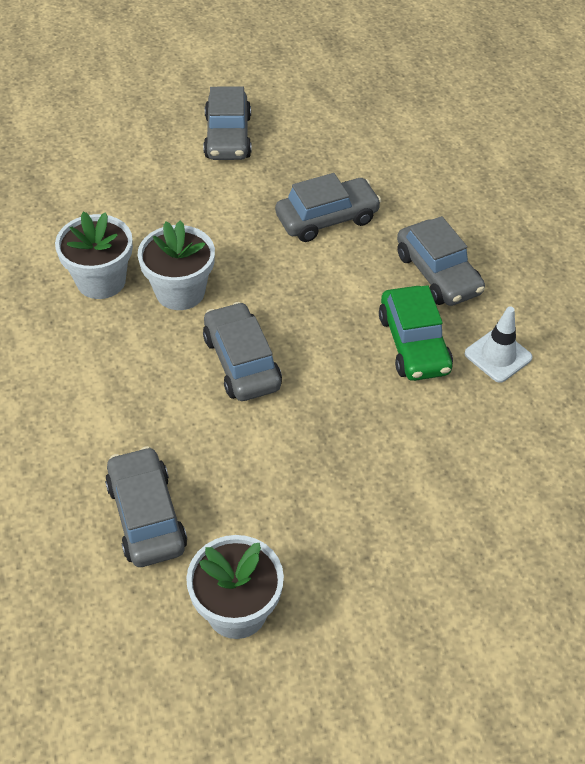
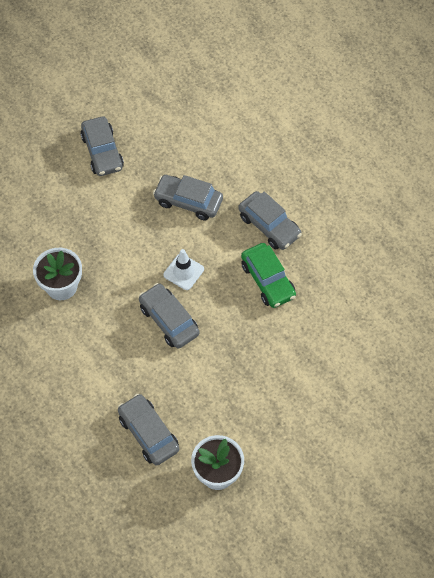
camera: 15 degrees left, 10 degrees up
white flower pot [138,220,215,310] -> none
grey car [275,173,381,242] -> grey car turned 120 degrees counterclockwise [153,175,223,220]
white traffic cone [465,306,533,383] -> white traffic cone moved to [163,249,204,290]

